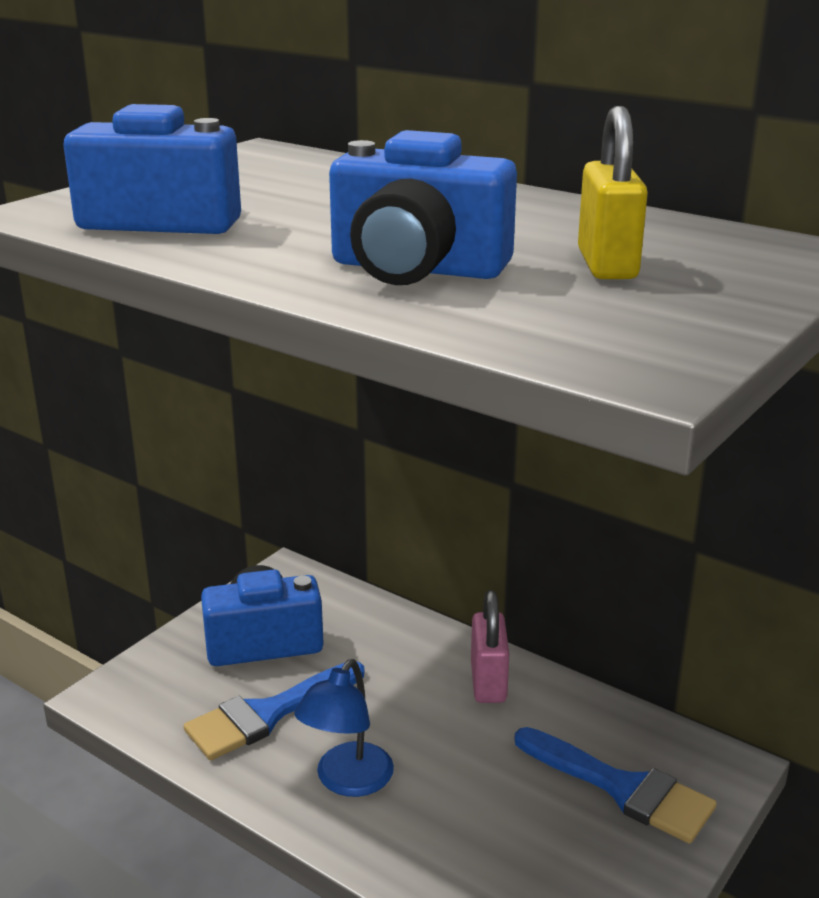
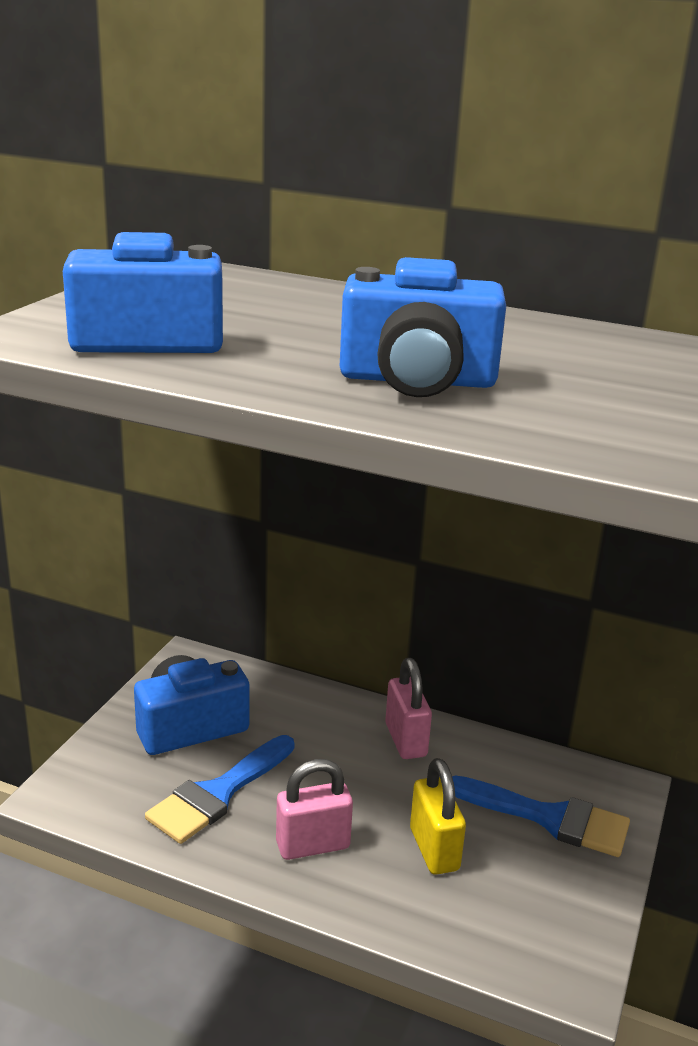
camera: 15 degrees left, 0 degrees up
blue lamp [294,659,394,797] -> pink padlock [276,759,353,860]
yellow padlock [578,106,648,279] -> yellow padlock moved to [410,758,466,875]

